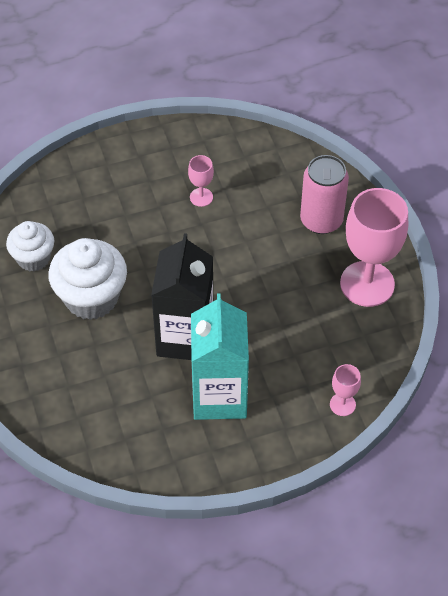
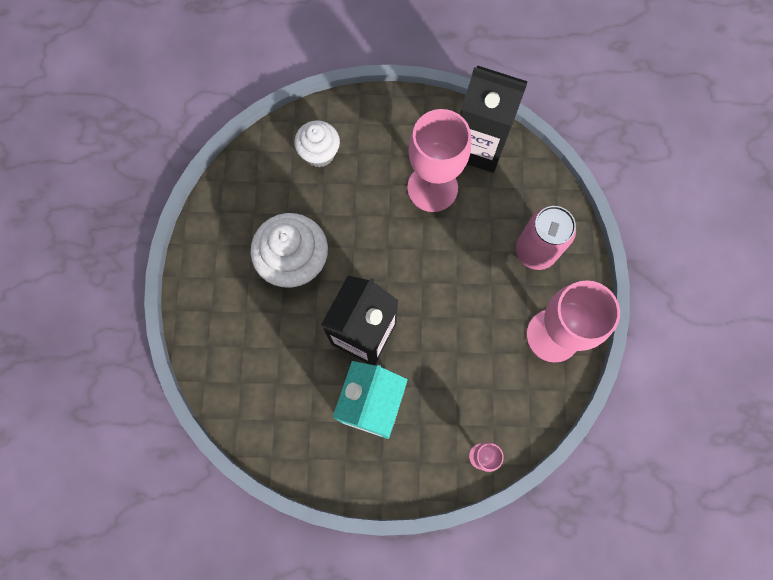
camera: 20 degrees right, 20 degrees up
white cupcake [6,221,54,272] -> white cupcake moved to [294,120,340,167]
pink goblet [188,155,214,207] -> pink goblet [407,109,471,212], size x2.22
none -> black carton [460,65,527,173]

